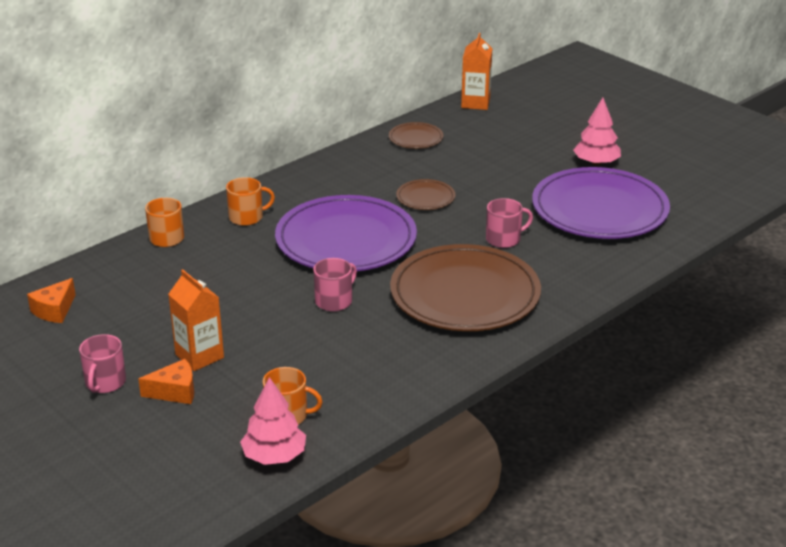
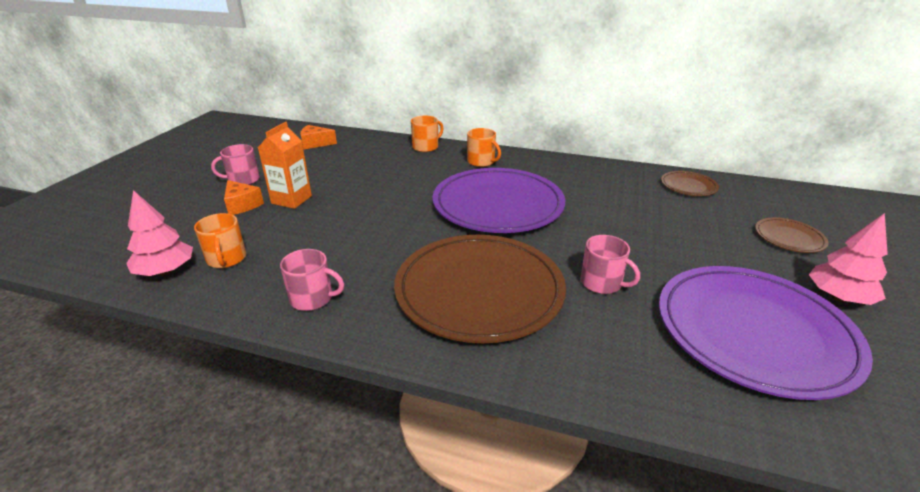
camera: 60 degrees right, 0 degrees up
pink mug [313,258,357,312] -> pink mug moved to [280,249,344,311]
brown plate [396,179,455,210] -> brown plate moved to [755,217,828,253]
orange carton [461,33,493,110] -> none

